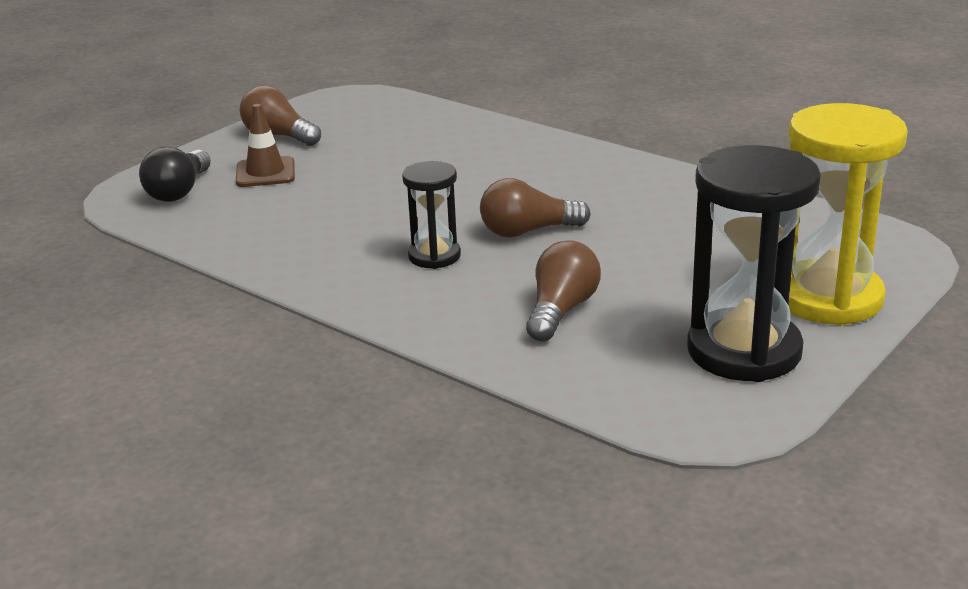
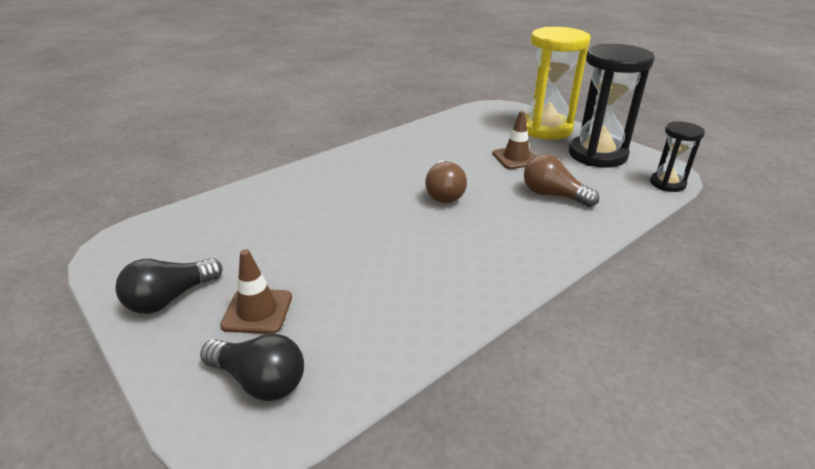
camera: 80 degrees left, 5 degrees up
brown light bulb [240,85,321,146] -> black light bulb [115,258,223,314]
black hourglass [402,161,461,269] -> black hourglass moved to [650,121,705,192]
none -> brown traffic cone [492,111,536,169]

